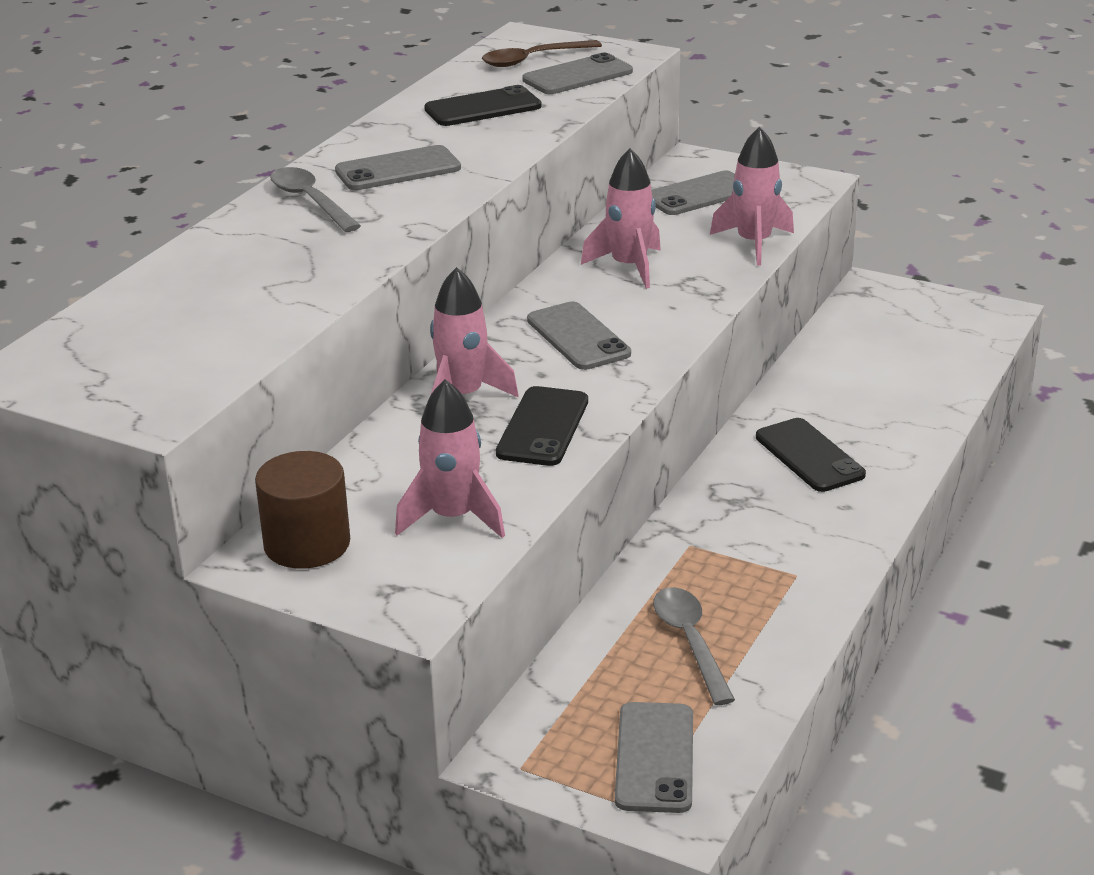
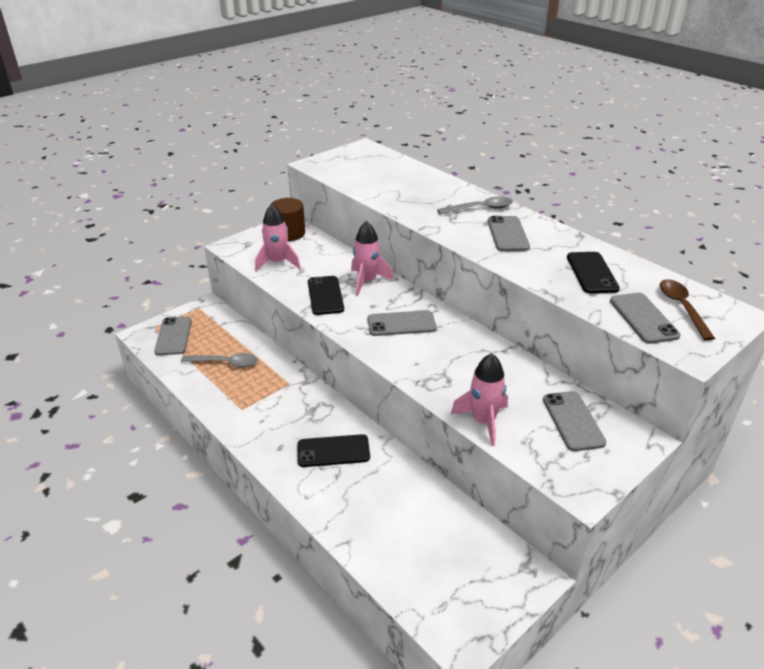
camera: 110 degrees right, 5 degrees up
black phone [496,386,588,466] -> black phone turned 45 degrees clockwise [308,276,344,315]
pink rocket [581,149,661,289] -> none
grey phone [615,702,693,813] -> grey phone turned 60 degrees clockwise [154,317,192,355]

